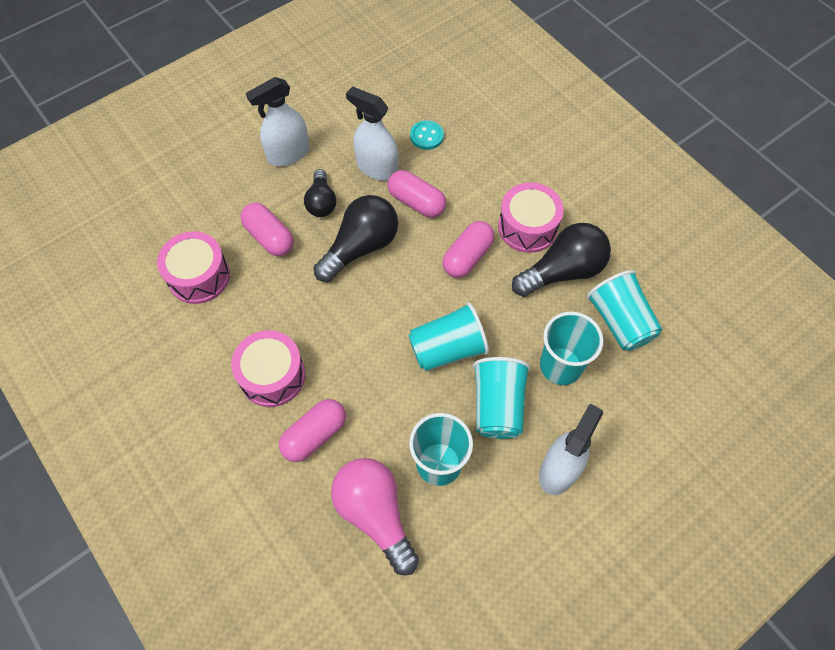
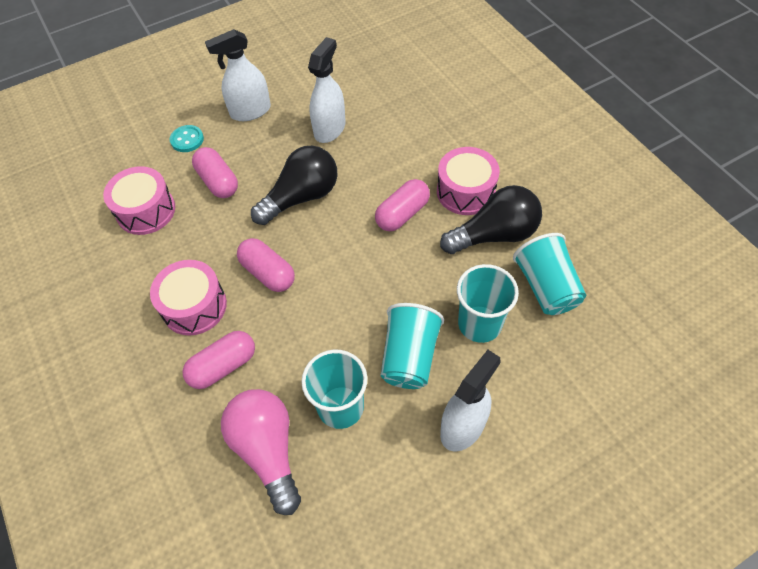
camera: 10 degrees right, 5 degrees down
black light bulb [304,169,336,217] -> none
white spray bottle [346,87,398,181] -> white spray bottle turned 75 degrees clockwise [308,37,346,143]
pink capsule [388,170,446,218] -> pink capsule moved to [237,238,295,292]
turquoise cup [408,302,489,371] -> none
turquoise button [410,120,444,150] -> turquoise button moved to [170,125,204,152]

